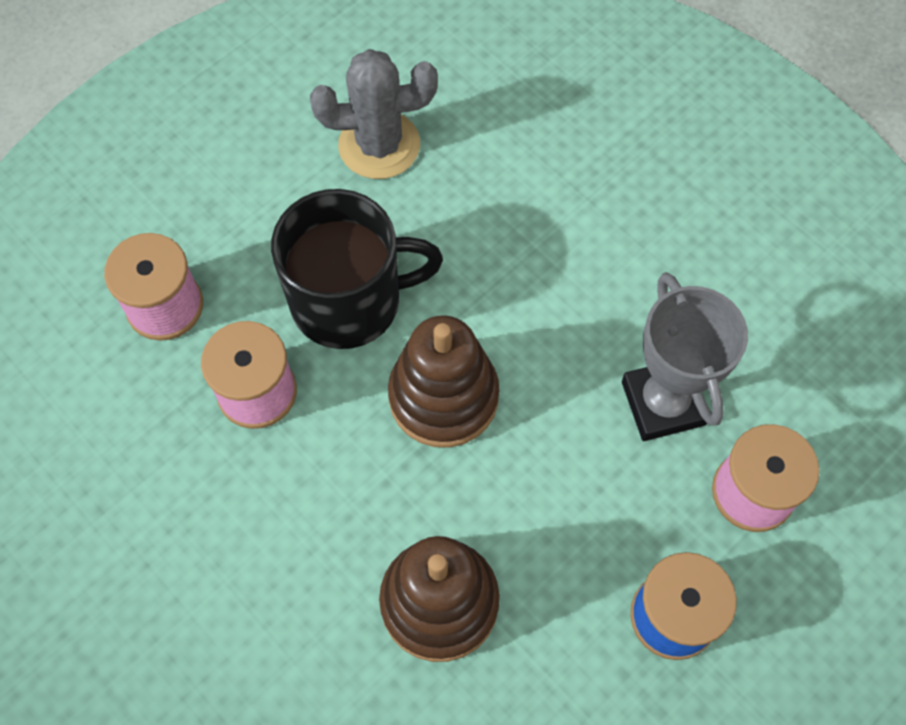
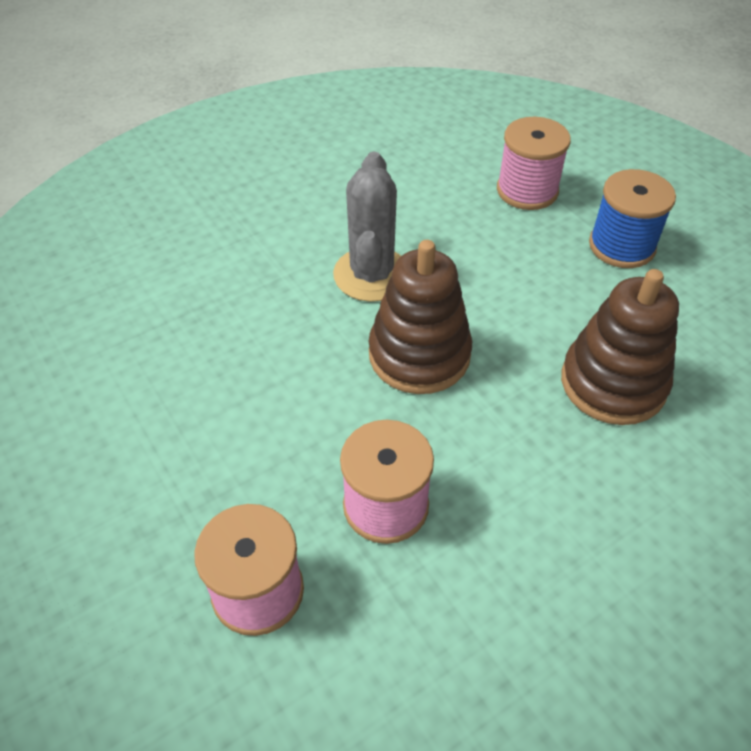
camera: 80 degrees left, 15 degrees down
black mug [271,189,443,349] -> none
grey cactus [310,49,438,179] -> grey cactus moved to [333,152,401,302]
grey trophy [622,272,748,441] -> none

